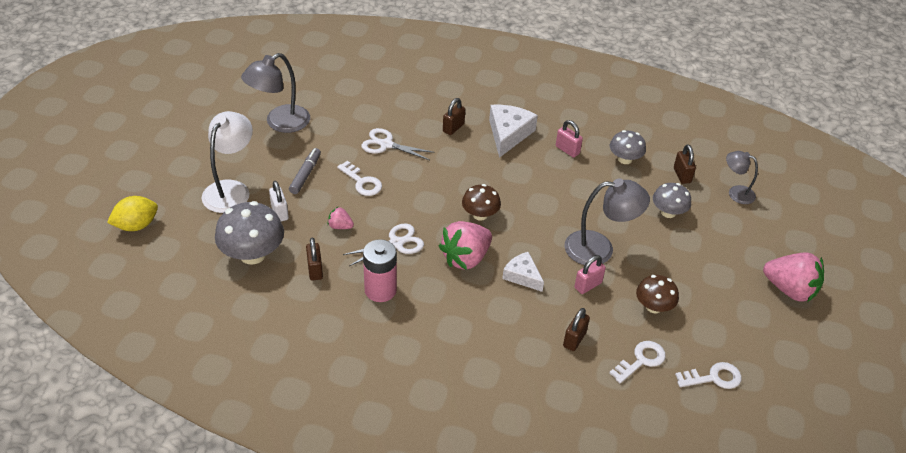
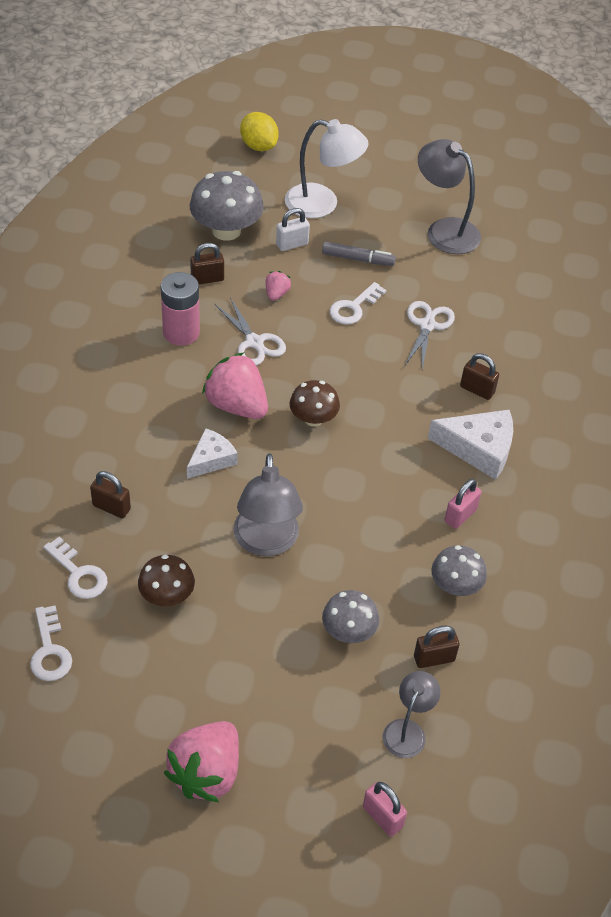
camera: 85 degrees right, 5 degrees up
pink padlock [574,255,606,294] -> pink padlock moved to [363,782,407,837]

